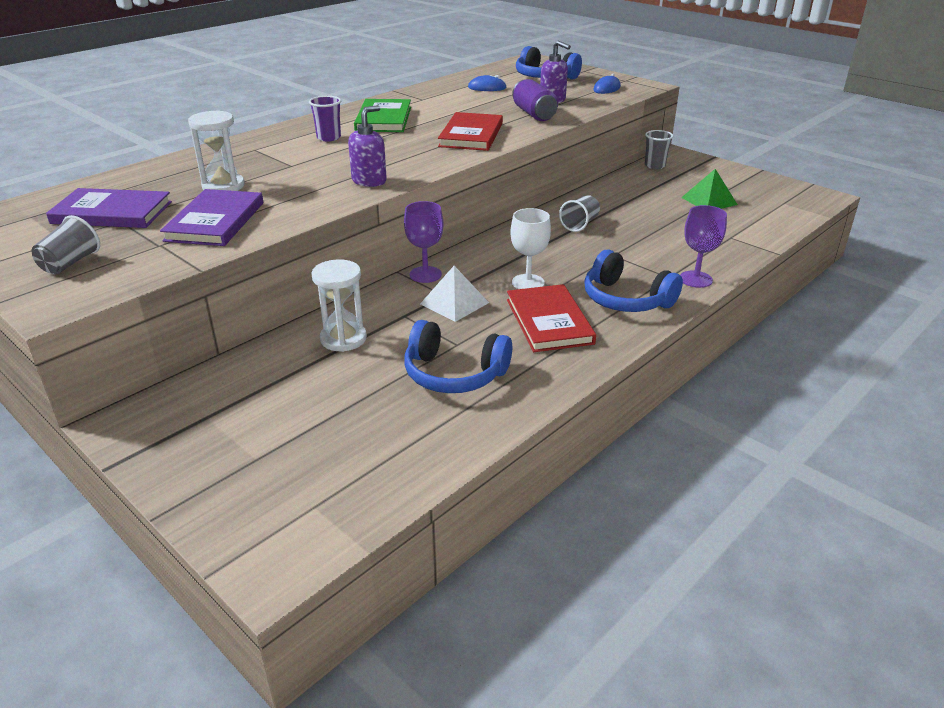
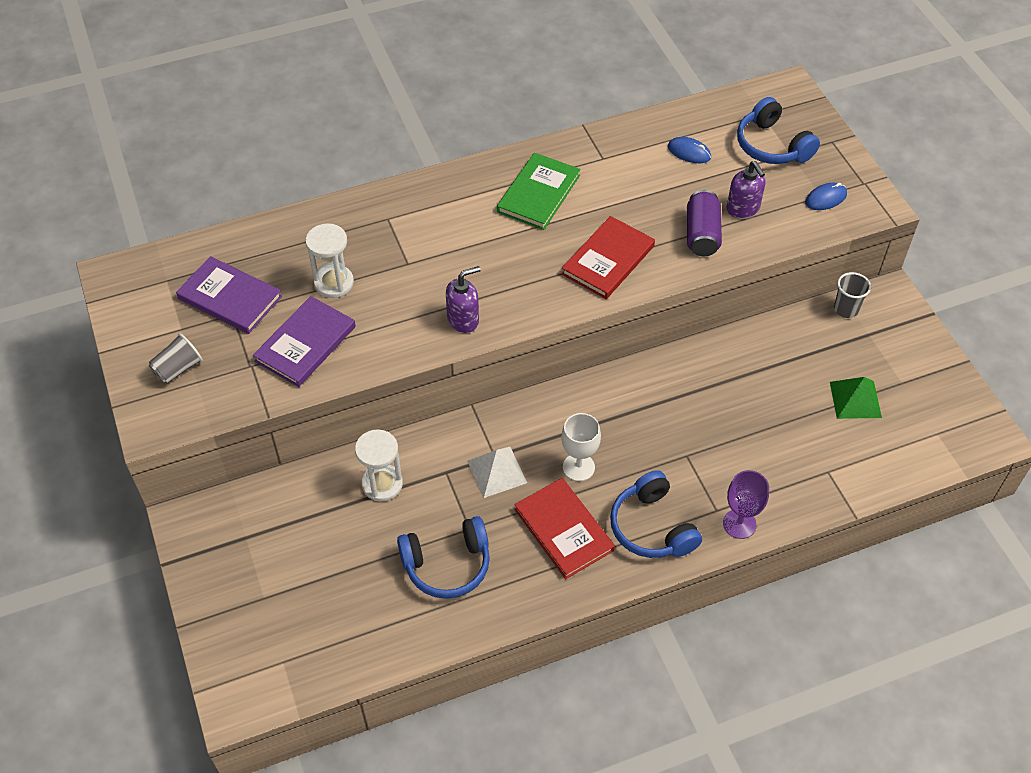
camera: 25 degrees right, 20 degrees up
purple cup [309,96,341,141] -> none
purple goblet [404,201,443,283] -> none
blue headphones [404,320,512,393] -> blue headphones turned 60 degrees counterclockwise [397,516,490,599]
red book [507,284,596,352] -> red book turned 45 degrees counterclockwise [514,478,615,579]
grey cup [559,195,600,232] -> none

